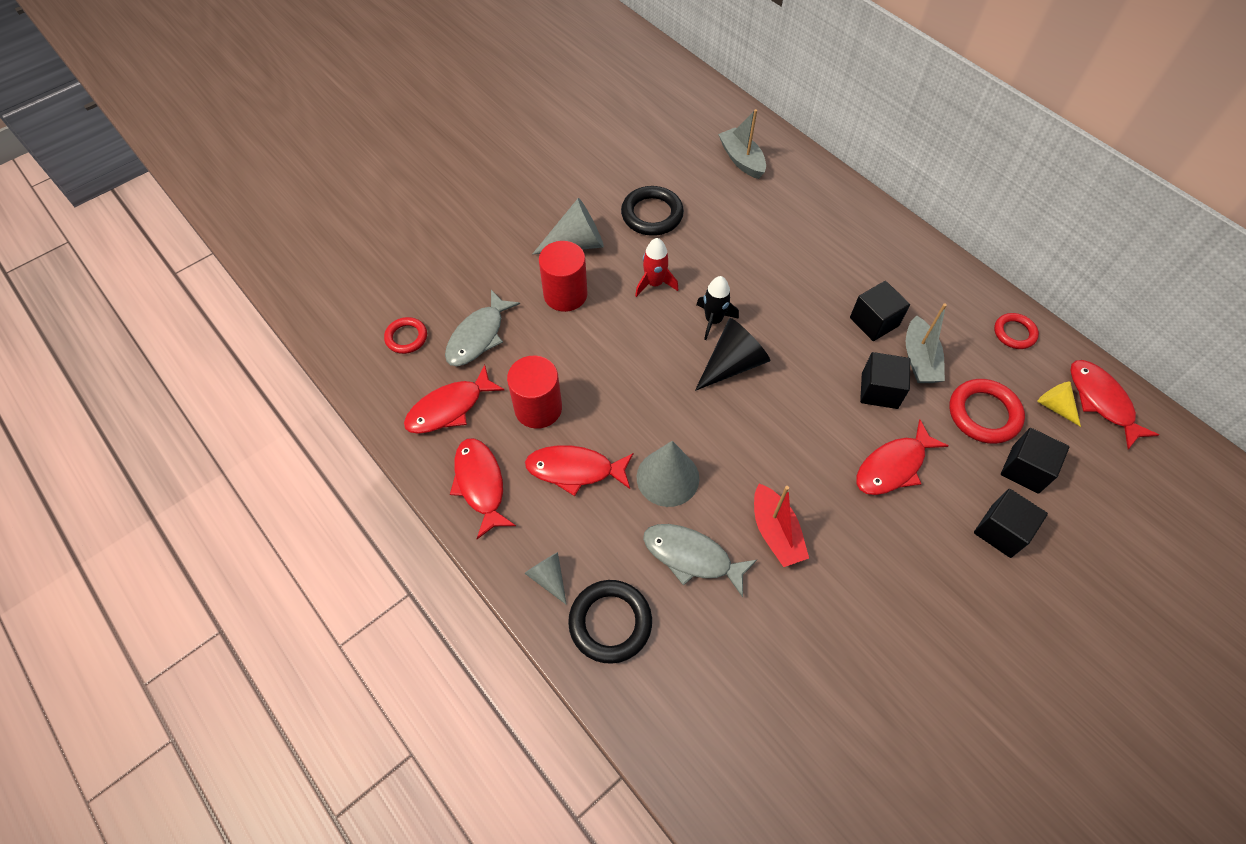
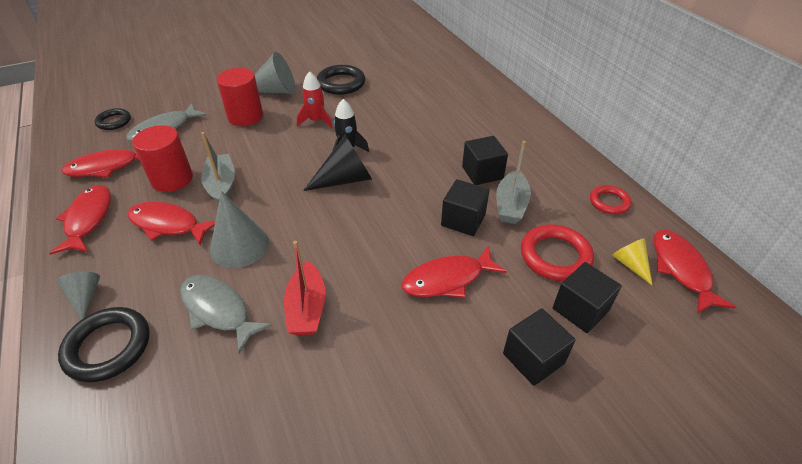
camera: 15 degrees right, 15 degrees down
red ring [384,317,427,354] -> black ring [95,108,131,130]
grey boat [718,109,766,179] -> grey boat moved to [201,132,235,203]

